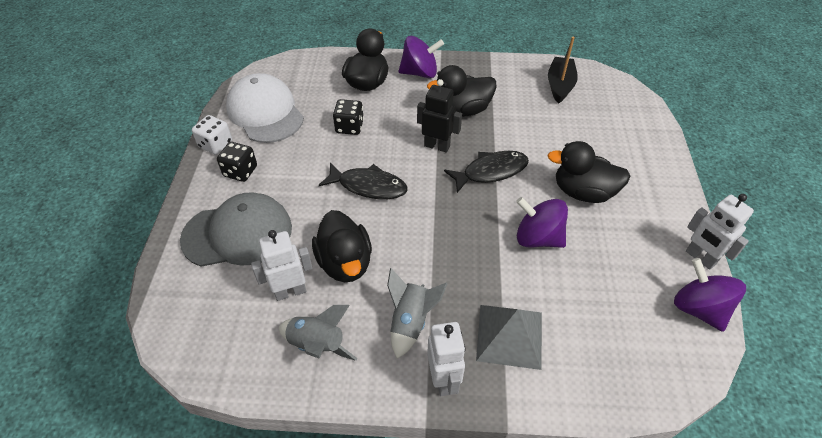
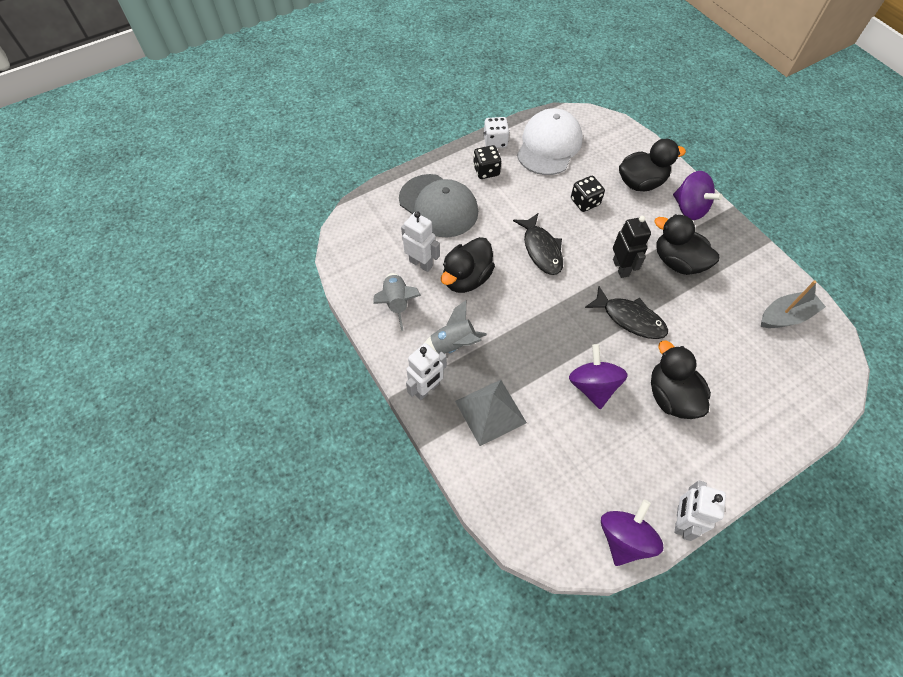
camera: 55 degrees right, 10 degrees up
black boat [548,37,578,104] -> grey boat [761,280,826,328]

